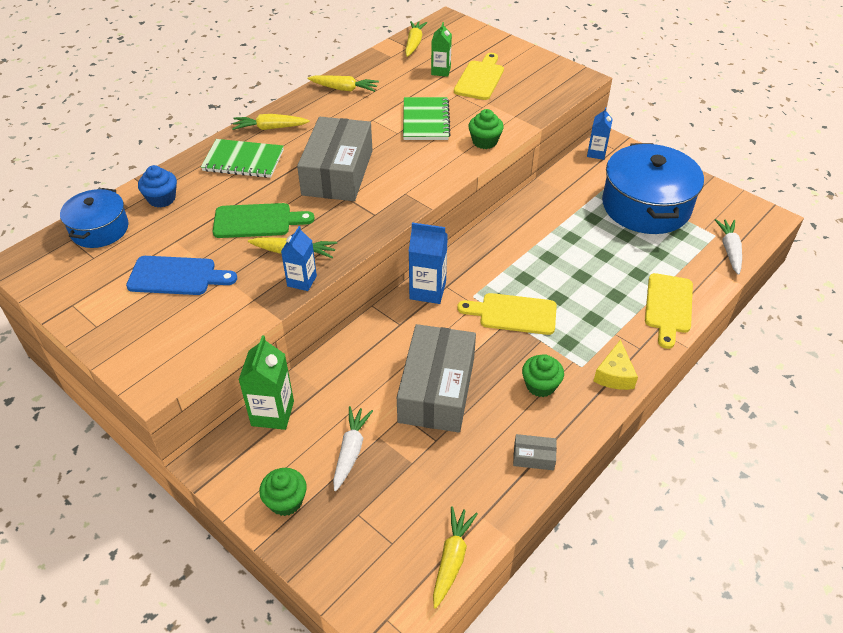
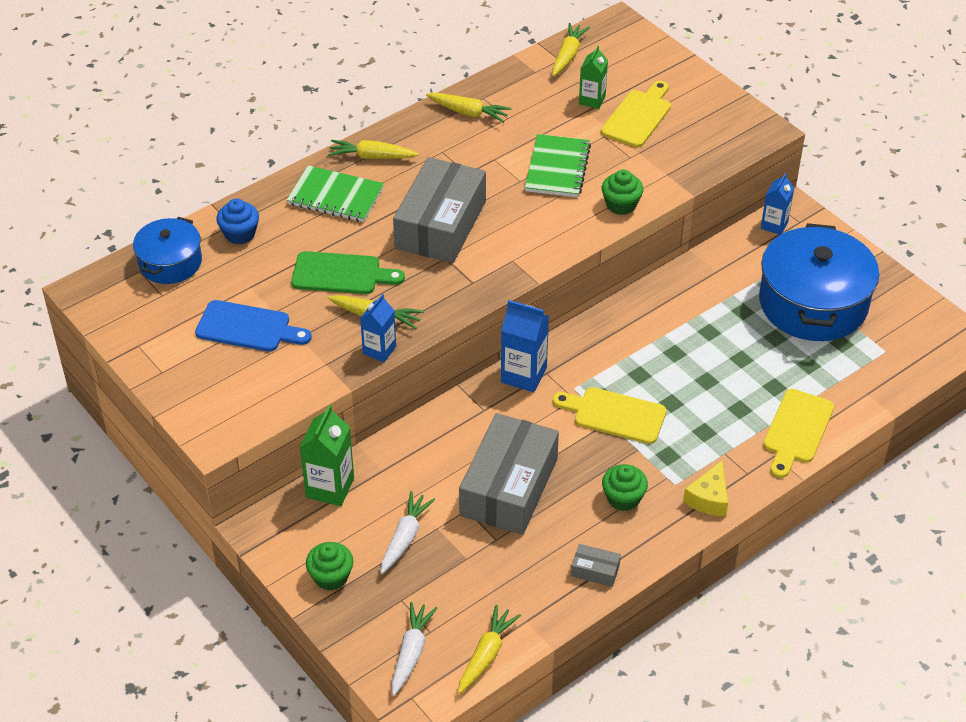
camera: 10 degrees right, 0 degrees up
white carrot [715,219,742,275] -> white carrot moved to [392,602,437,695]

